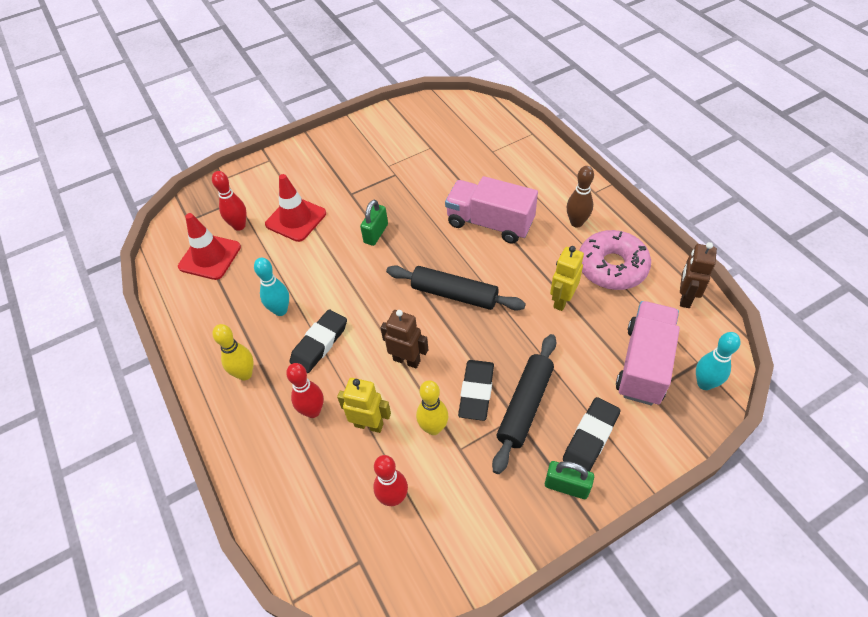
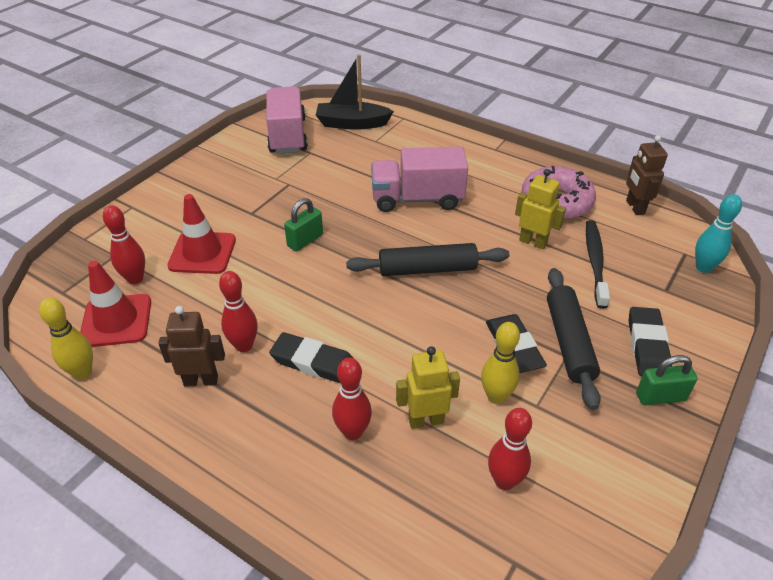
camera: 30 degrees left, 10 degrees down
yellow bowling pin [213,324,254,380] -> yellow bowling pin moved to [39,298,93,380]
turquoise bowling pin [254,258,289,316] -> red bowling pin [219,271,258,352]
black eraser [290,309,347,373] -> black eraser turned 75 degrees counterclockwise [269,332,353,383]
green padlock [360,200,388,246] -> green padlock turned 45 degrees clockwise [284,198,323,252]
brown robot [380,310,428,369] -> brown robot moved to [158,306,225,386]
yellow robot [550,246,584,311] -> yellow robot turned 120 degrees clockwise [515,169,566,250]
brown bowling pin [567,166,594,227] -> none
pink truck [616,301,680,405] -> pink truck moved to [266,86,308,154]
none -> black boat [316,55,394,130]
none -> black toothbrush [586,220,610,309]

